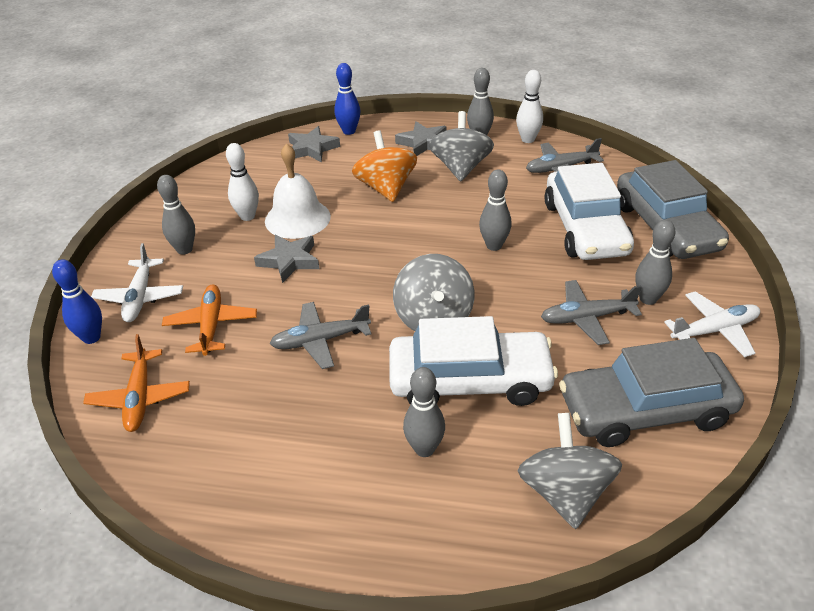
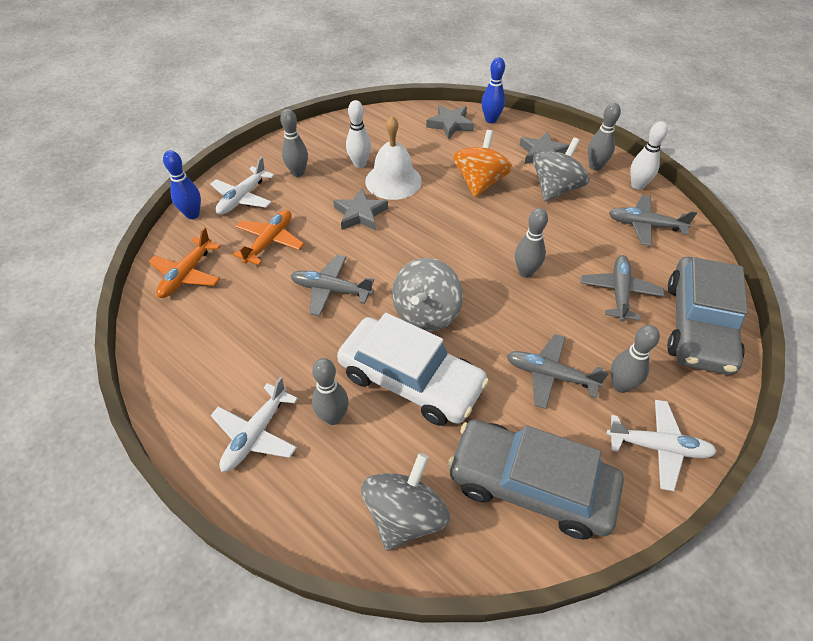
camera: 30 degrees right, 10 degrees up
white car [544,163,634,260] -> grey plane [581,255,664,322]
none -> white plane [210,377,298,472]

